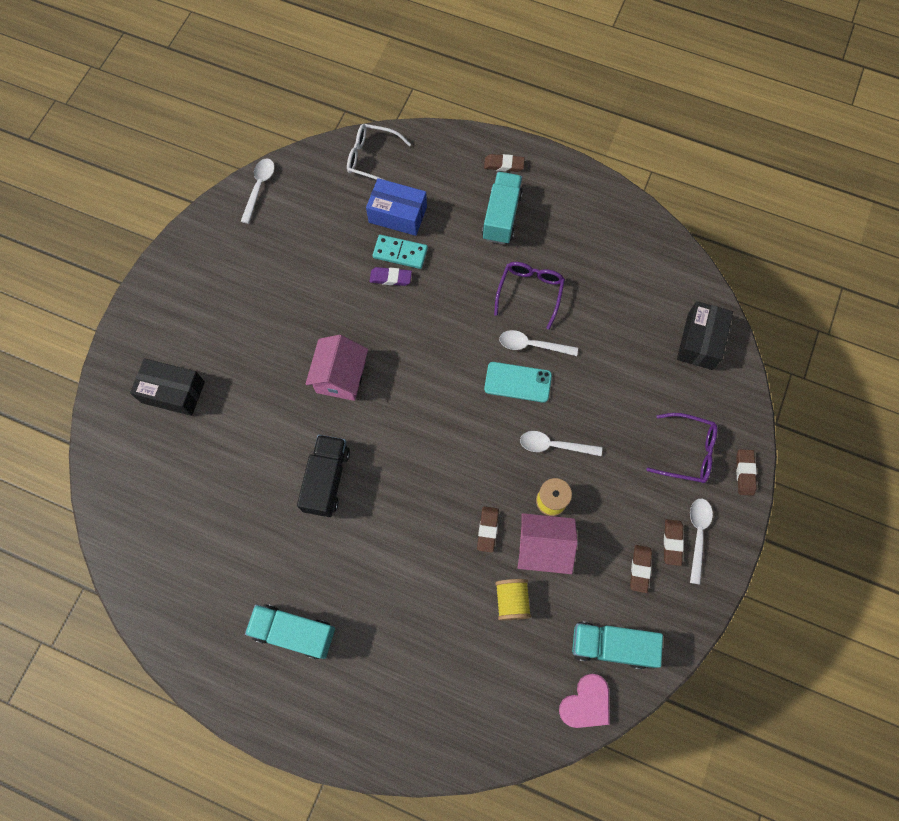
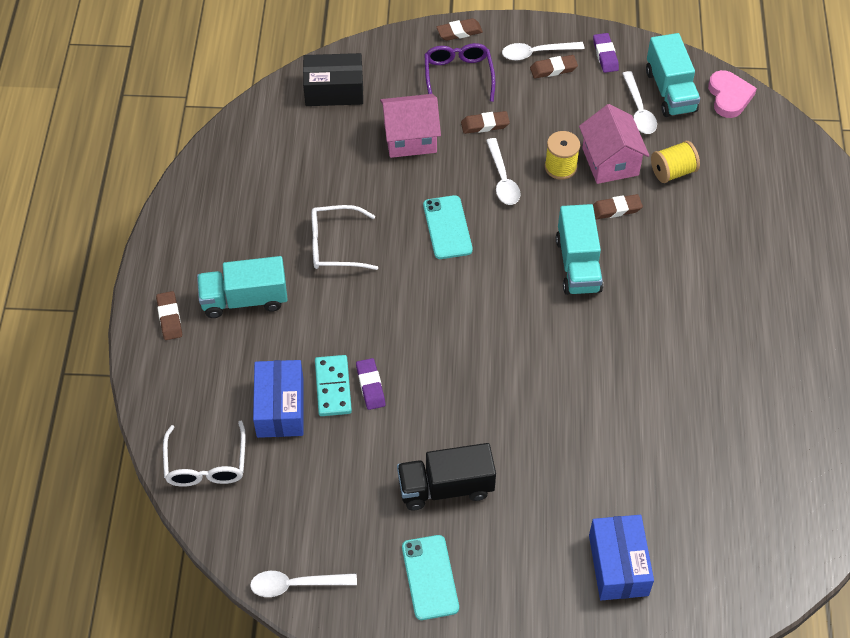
camera: 110 degrees left, 15 degrees down
black box [130,358,205,416] -> blue box [589,515,654,600]
turquoise truck [245,604,335,659] -> turquoise truck moved to [556,204,603,295]
black truck [297,435,350,517] -> black truck moved to [397,443,496,510]
pink house [306,335,368,401] -> pink house moved to [380,94,441,158]
purple glasses [494,262,565,330] -> white glasses [312,205,378,270]
white spoon [499,330,578,356] -> white spoon moved to [622,71,657,134]
pink heart [559,674,610,728] -> pink heart turned 60 degrees clockwise [708,70,757,118]
brown eraser [630,545,652,593] -> brown eraser moved to [461,111,510,134]
none -> turquoise phone [402,535,459,620]
none -> purple eraser [593,33,619,73]

